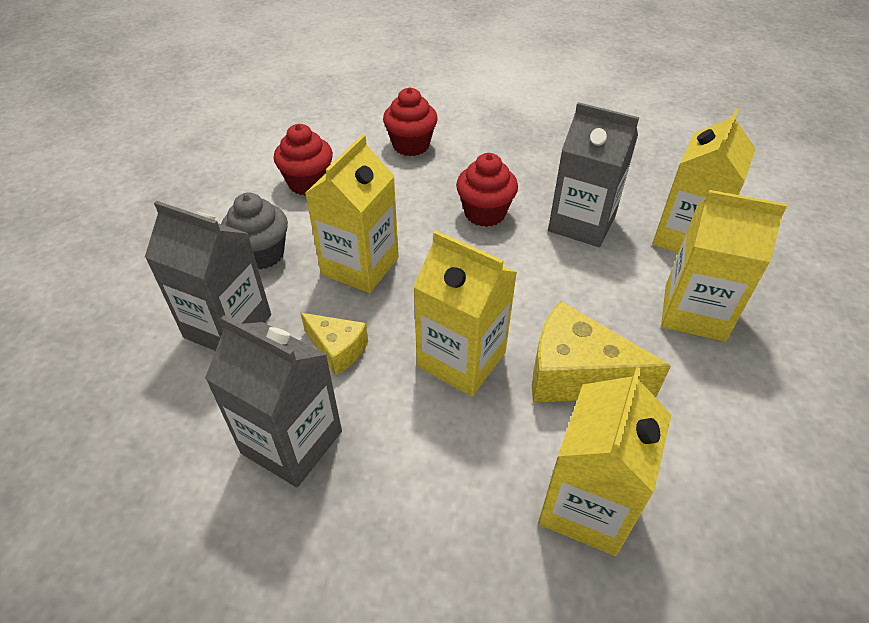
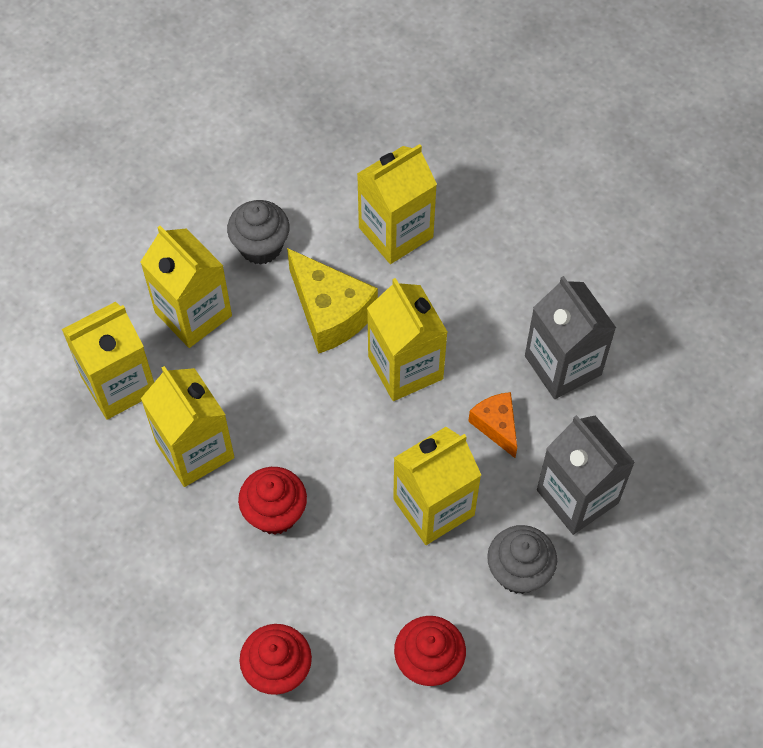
camera: 150 degrees left, 15 degrees up
yellow cheese [301,313,368,376] -> orange cheese [468,392,517,458]
grey carton [548,102,639,247] -> yellow carton [141,366,234,487]
none -> grey cupcake [227,200,290,265]

